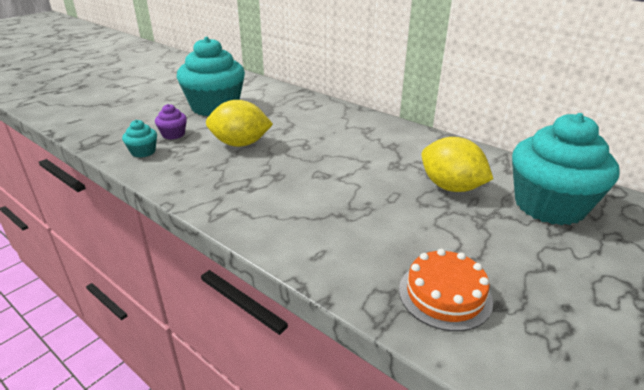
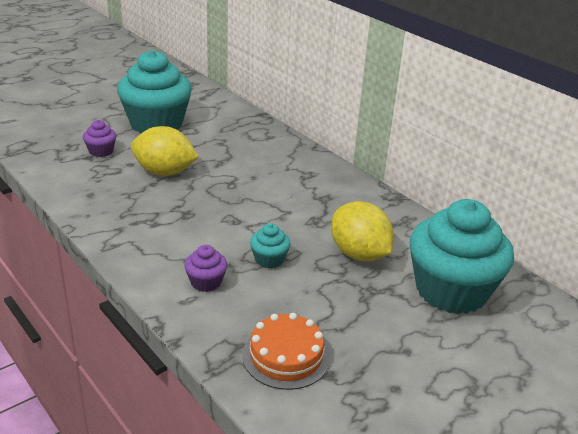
camera: 10 degrees right, 0 degrees up
turquoise cupcake [122,120,157,158] -> turquoise cupcake moved to [250,223,291,269]
none -> purple cupcake [184,245,227,292]

